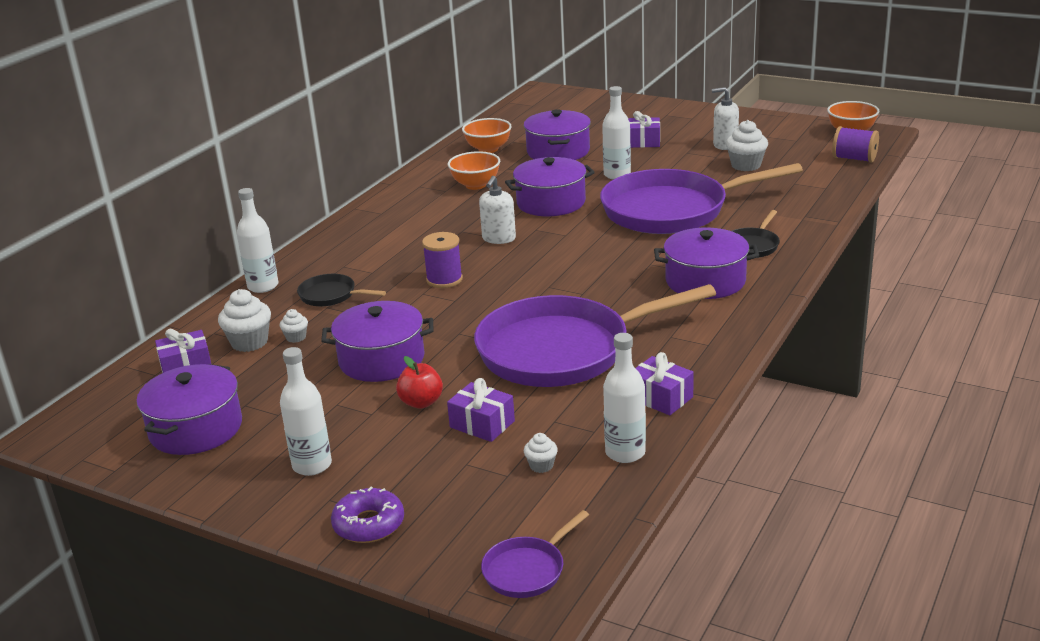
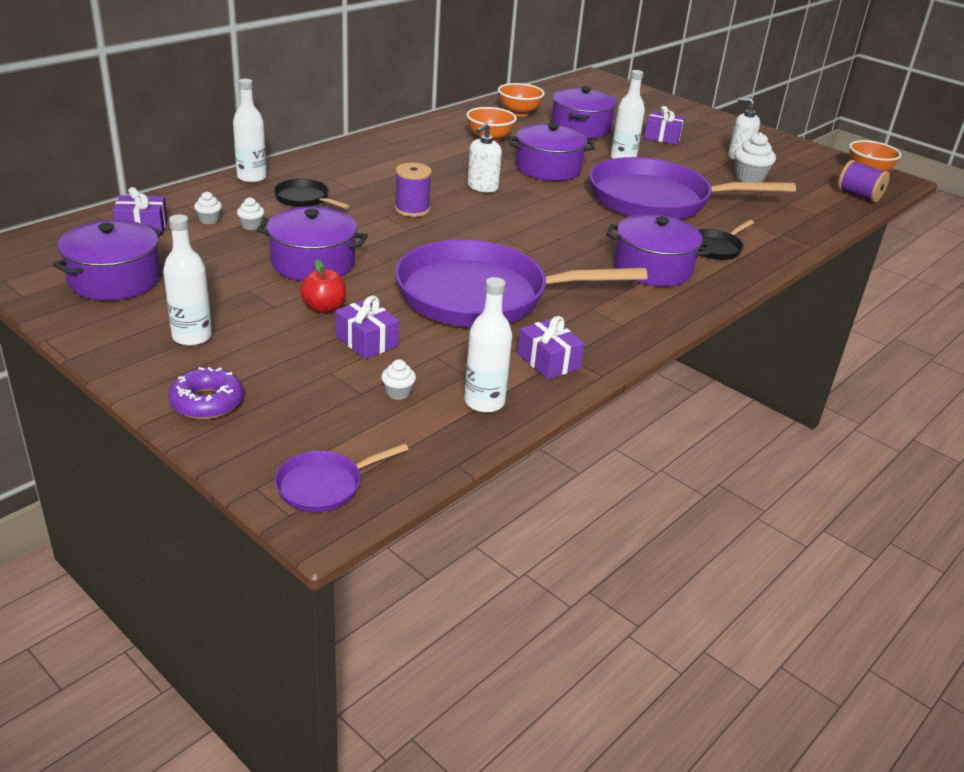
camera: 10 degrees right, 5 degrees up
white cupcake [218,289,271,352] -> white cupcake [194,192,222,224], size x0.54

